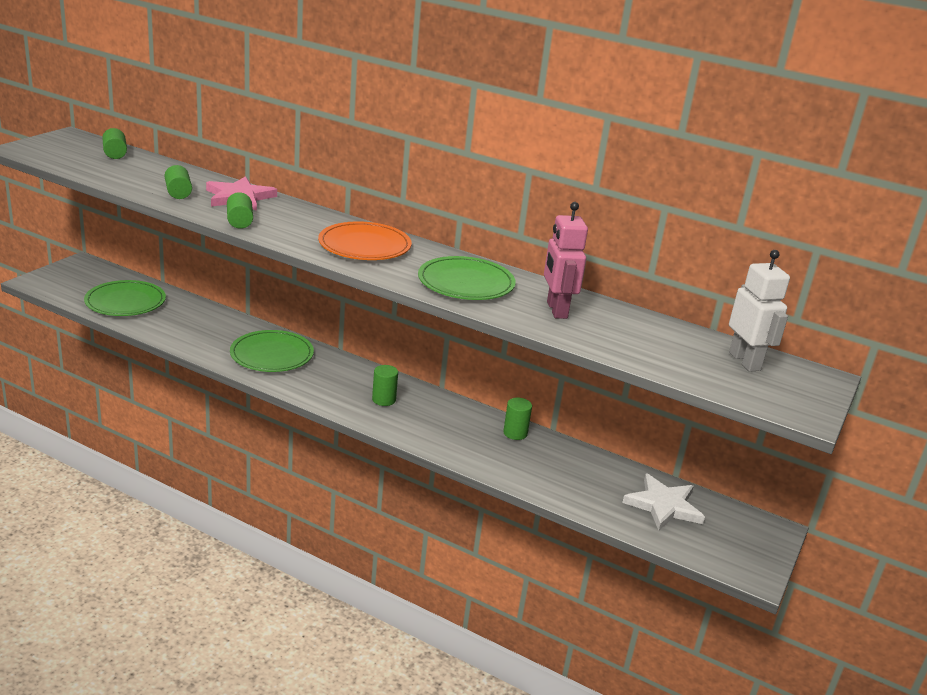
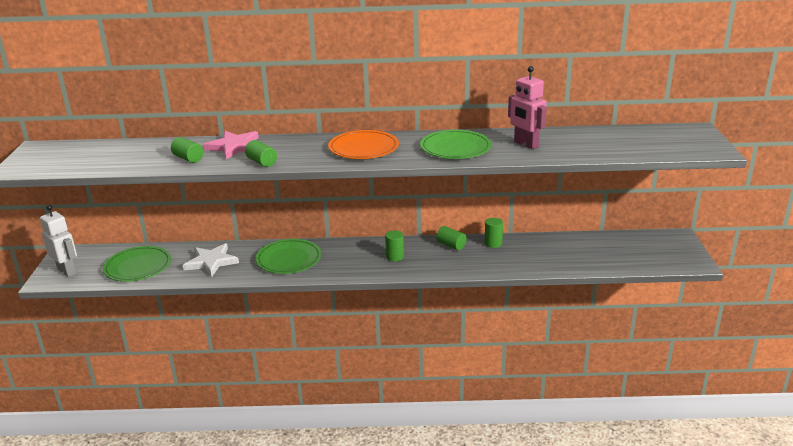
camera: 25 degrees left, 0 degrees up
green cylinder [102,128,127,159] -> green cylinder moved to [436,226,467,250]
white star [622,474,705,531] -> white star moved to [183,243,239,277]
white robot [729,250,790,372] -> white robot moved to [40,205,77,277]

